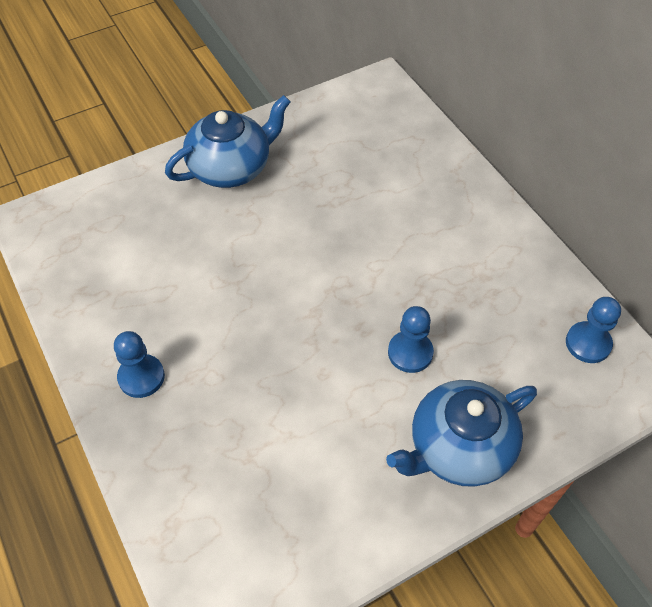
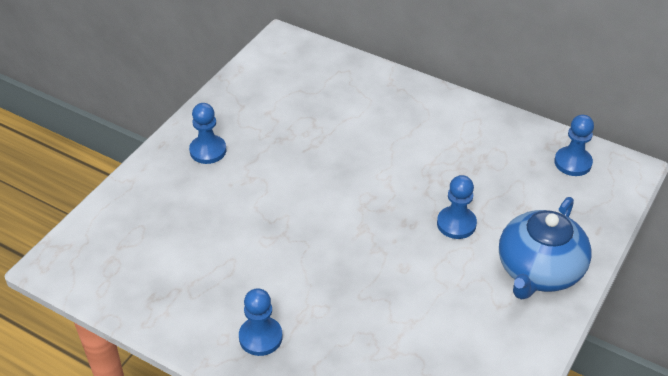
camera: 30 degrees left, 10 degrees down
blue teapot [165,95,291,188] -> blue pawn [189,103,226,164]

